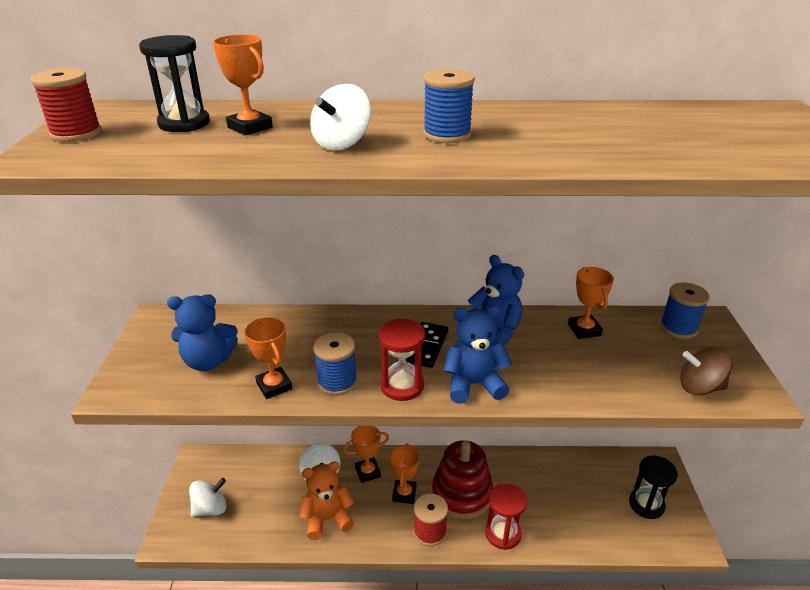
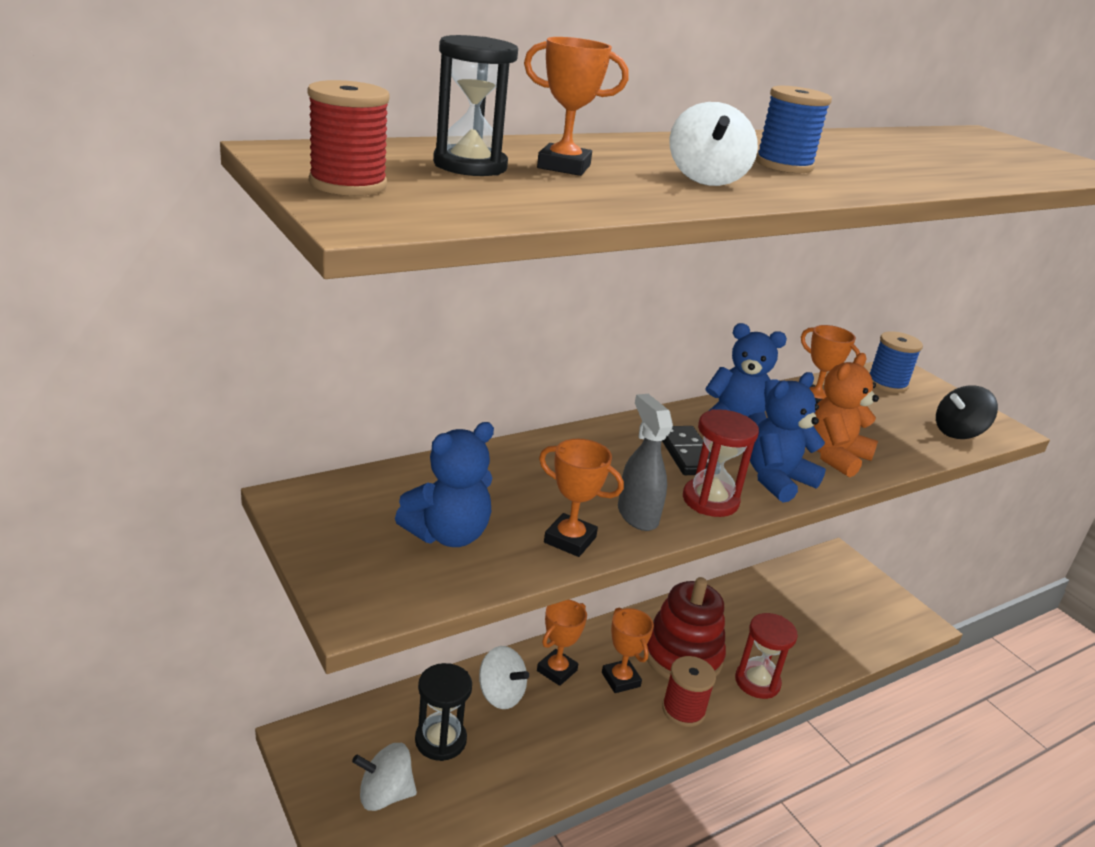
camera: 35 degrees left, 5 degrees down
white spinning top [189,478,227,517] -> white spinning top turned 120 degrees counterclockwise [352,743,417,811]
orange teddy bear [300,461,354,540] -> orange teddy bear moved to [814,353,879,477]
blue spool [313,332,357,396] -> grey spray bottle [618,394,673,531]
black hourglass [629,456,678,519] -> black hourglass moved to [415,663,472,761]
brown spinning top [680,347,732,395] -> black spinning top [936,386,998,439]

